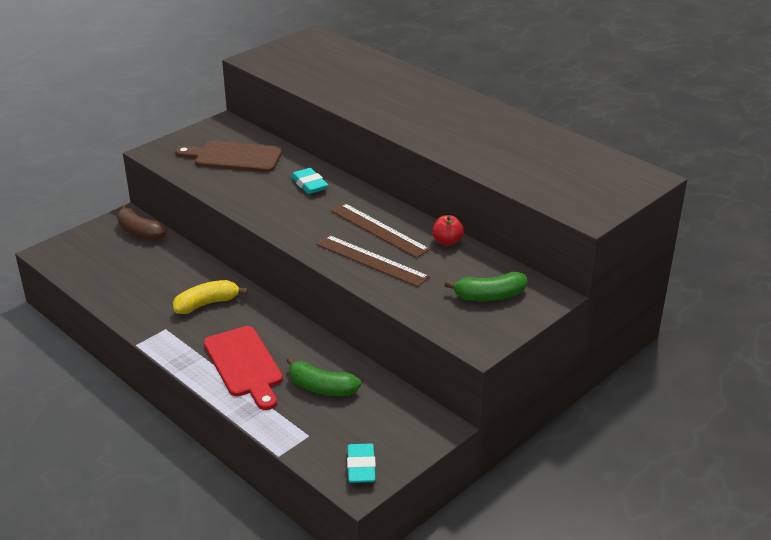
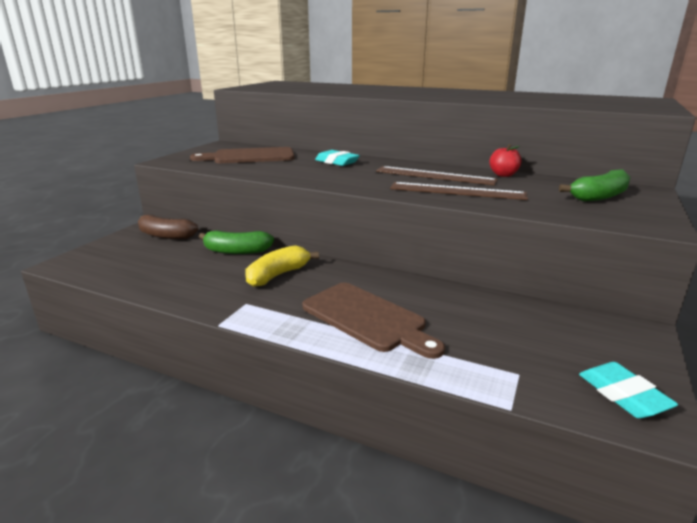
camera: 20 degrees left, 10 degrees down
red cutting board [203,326,283,410] -> brown cutting board [302,283,445,359]
green banana [287,357,361,396] -> green banana moved to [199,230,274,254]

